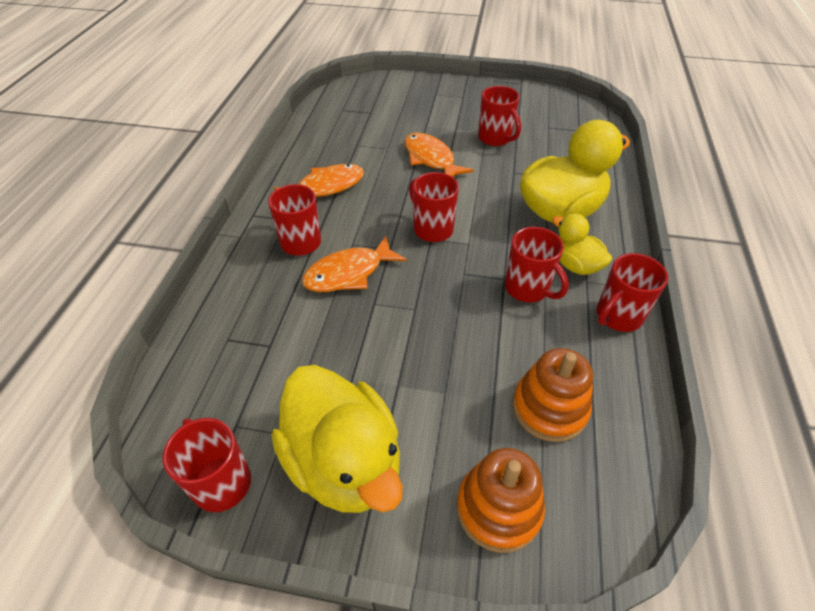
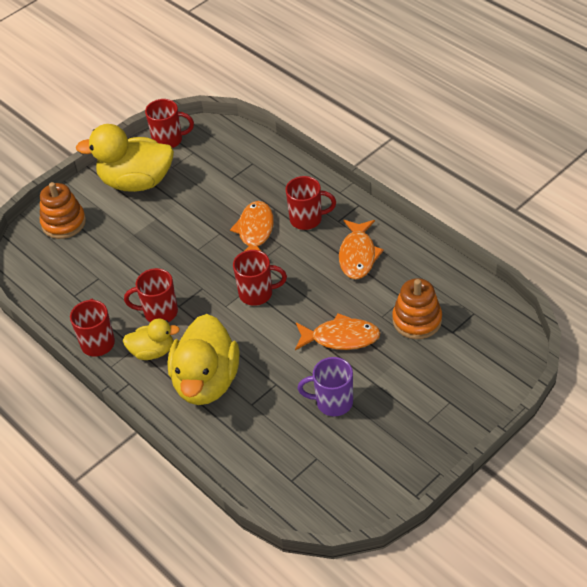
camera: 130 degrees right, 0 degrees up
red mug [478,86,521,146] -> purple mug [297,357,353,416]
orange stacking toy [513,348,593,442] -> orange stacking toy moved to [392,278,442,339]

